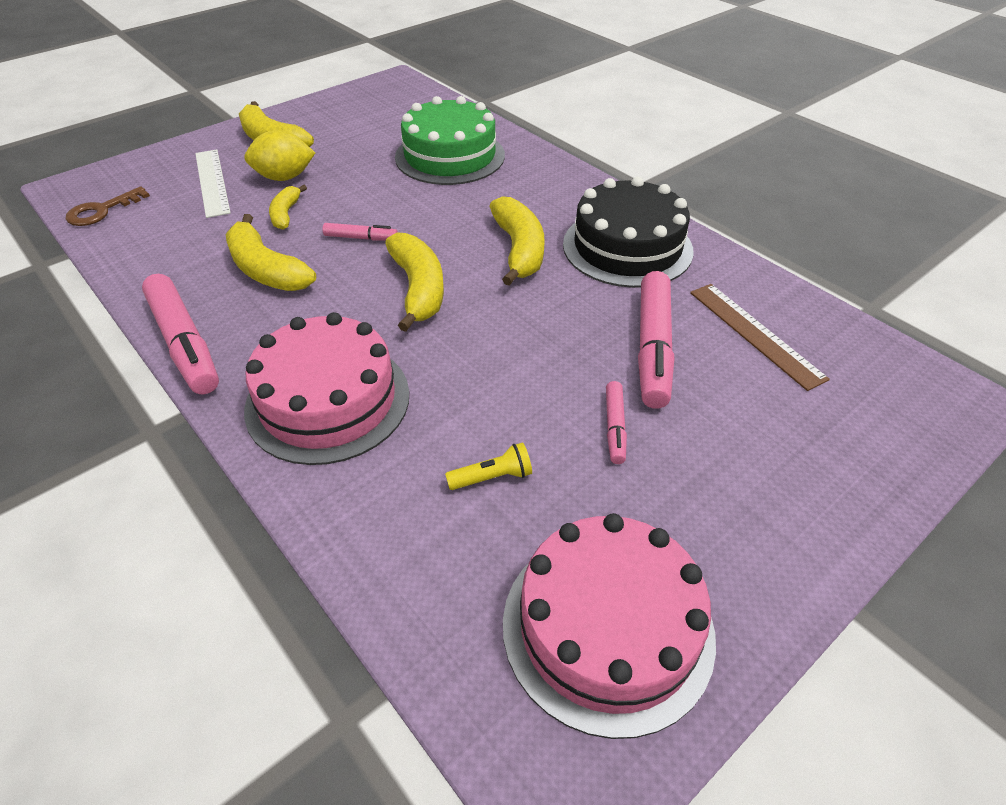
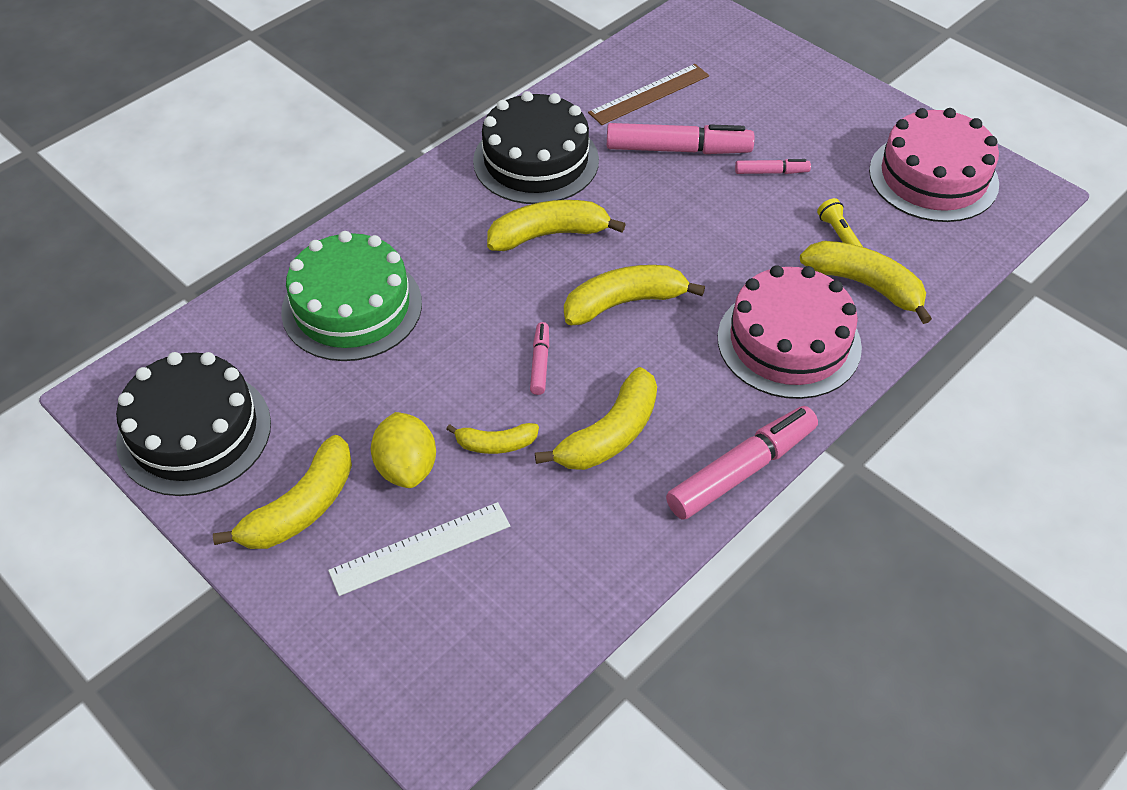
camera: 95 degrees left, 5 degrees up
brown key [66,186,150,226] -> none
none -> black cake [116,352,271,496]
none -> yellow banana [800,241,932,324]

